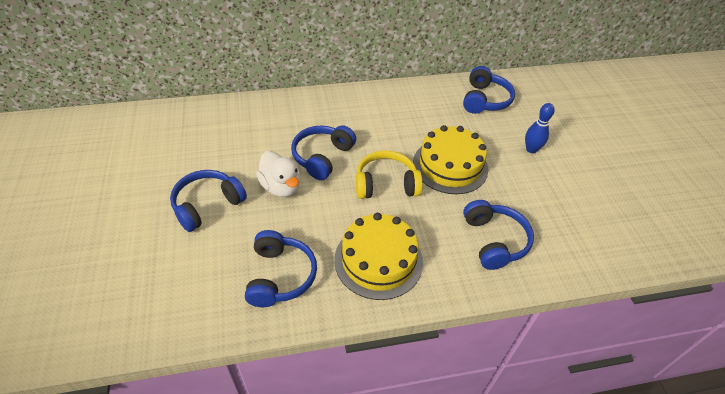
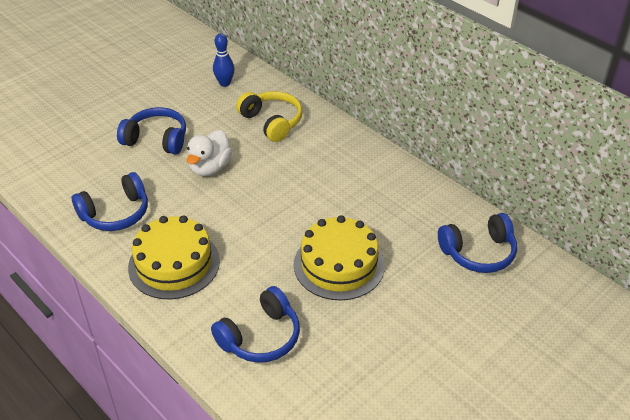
camera: 60 degrees right, 5 degrees down
blue headphones [291,125,356,180] -> none
yellow headphones [356,151,423,199] -> yellow headphones moved to [236,91,302,142]
blue bowling pin [525,103,555,153] -> blue bowling pin moved to [213,33,235,87]

